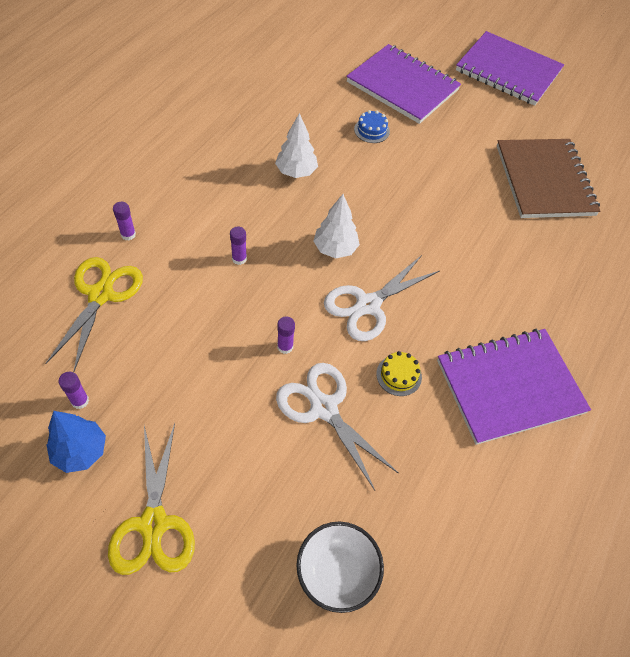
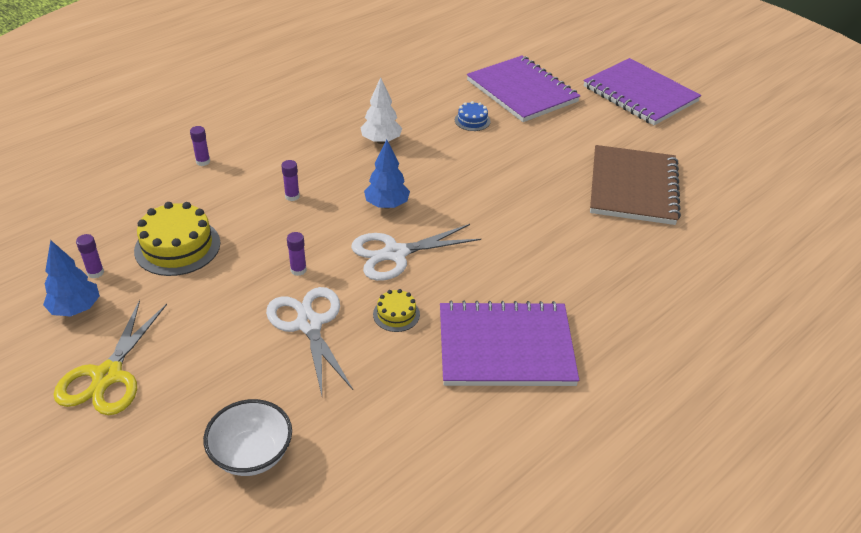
camera: 20 degrees right, 15 degrees down
yellow scissors [45,257,143,372] -> none
white tree [313,194,360,258] -> blue tree [364,139,410,209]
none -> yellow cake [134,202,220,276]

